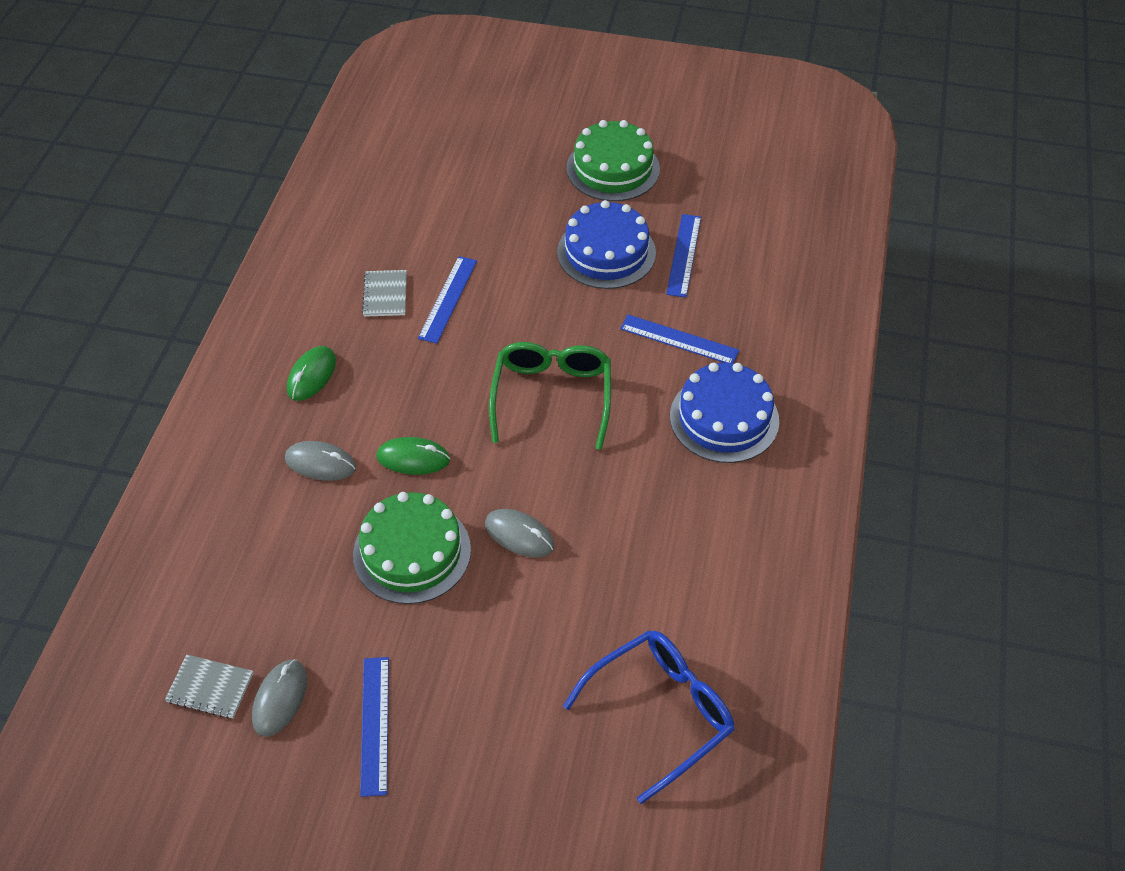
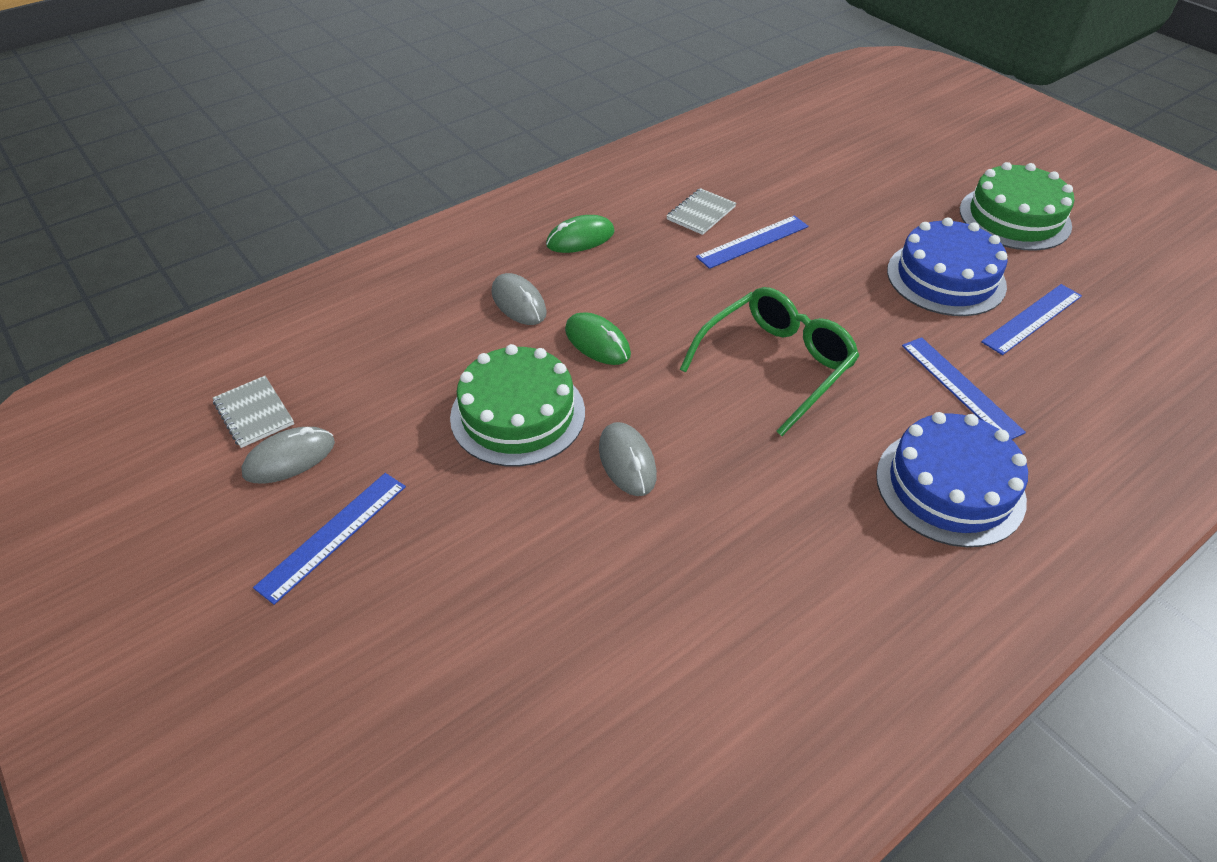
camera: 40 degrees right, 5 degrees down
blue glasses [563,630,735,804] -> none

